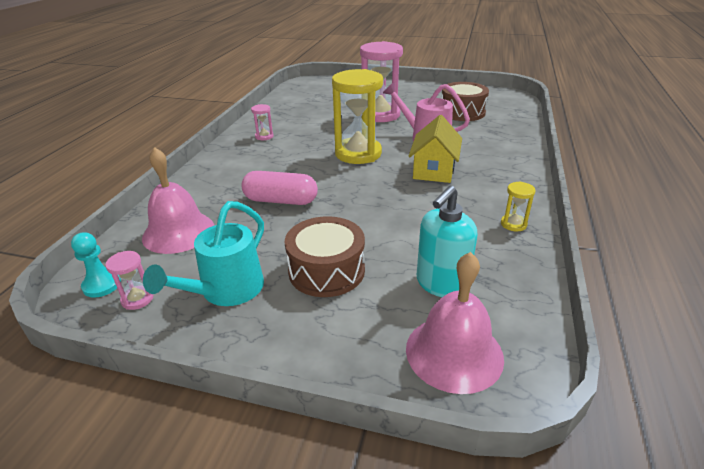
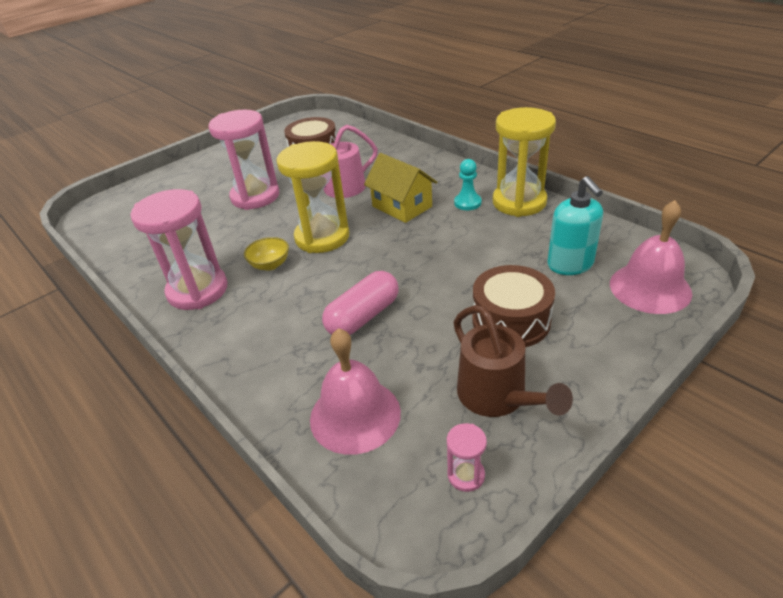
camera: 55 degrees left, 5 degrees up
turquoise pawn [71,232,121,298] -> turquoise pawn moved to [454,159,481,210]
turquoise watering can [143,201,264,306] -> brown watering can [454,305,573,417]
pink hourglass [251,104,274,140] -> pink hourglass [130,189,227,310], size x2.35
yellow hourglass [501,182,536,231] -> yellow hourglass [493,107,556,217], size x2.35
none -> yellow bowl [244,237,289,271]

